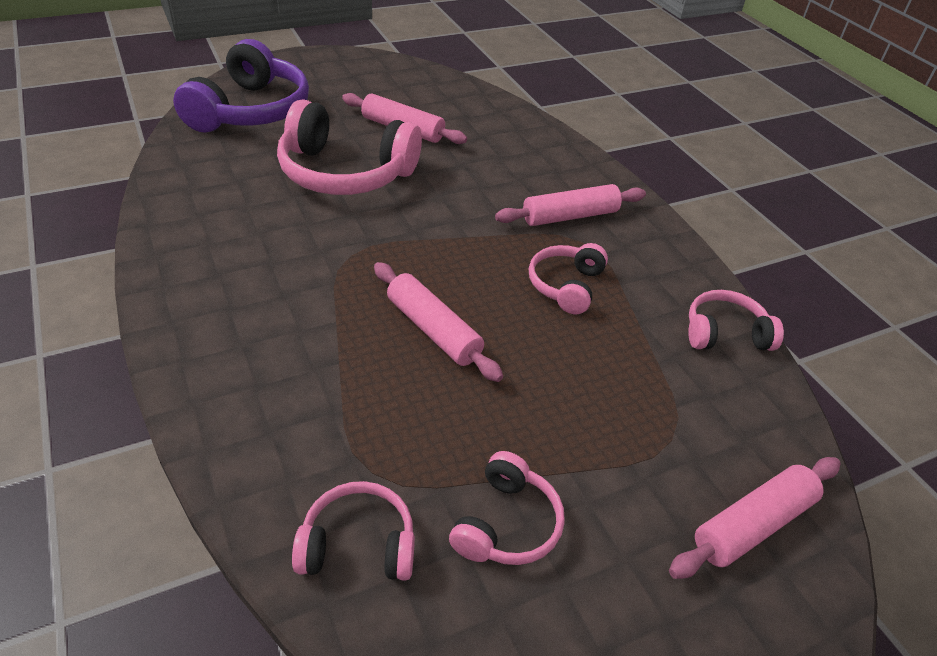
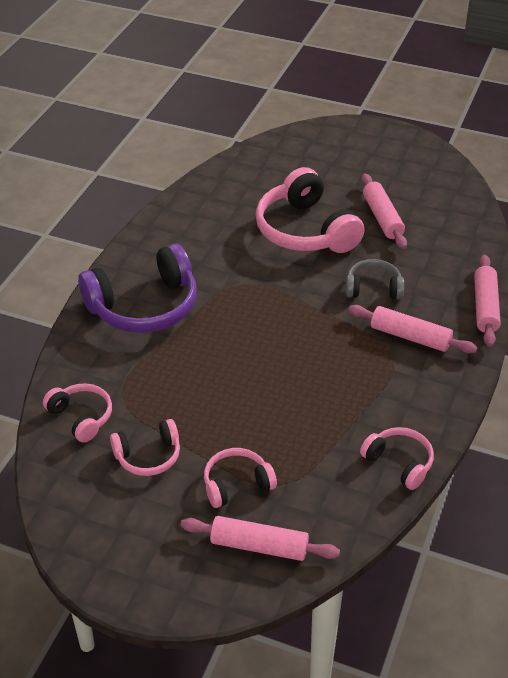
camera: 50 degrees right, 0 degrees up
purple headphones [173,39,309,132] -> purple headphones moved to [78,244,197,333]
pink rolling pin [374,262,503,382] -> pink rolling pin moved to [474,255,501,347]
pink headphones [529,243,608,314] -> pink headphones moved to [204,448,277,508]
none -> grey headphones [346,259,404,299]

